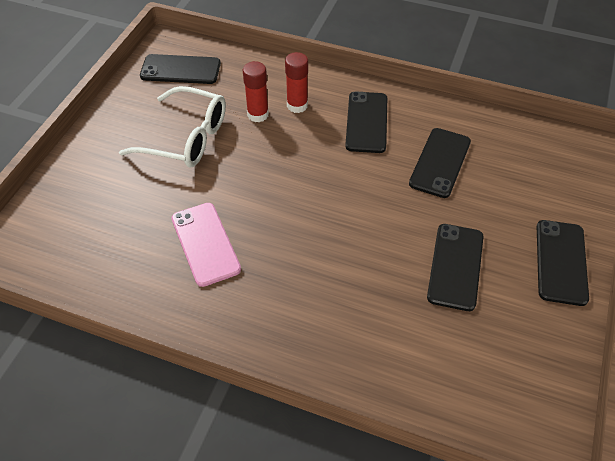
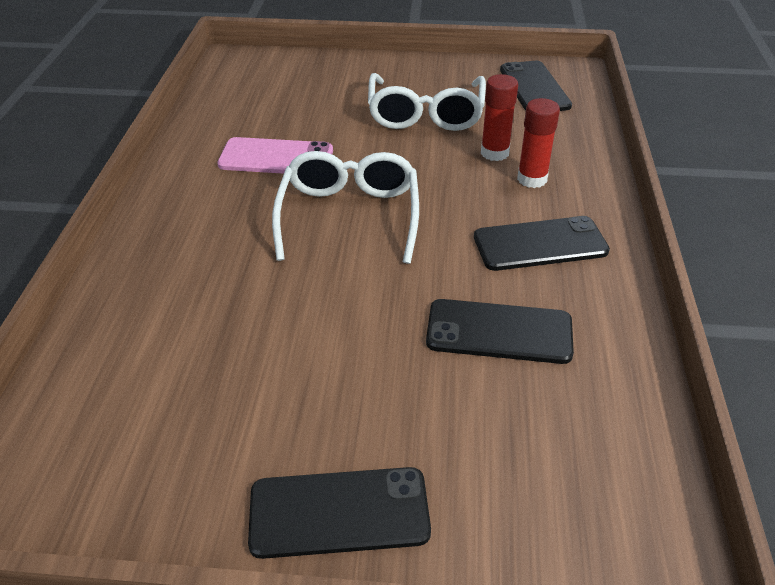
camera: 75 degrees right, 10 degrees down
pink phone [171,203,241,287] -> pink phone turned 45 degrees clockwise [217,137,333,174]
black phone [427,224,484,311] -> none
none -> white glasses [272,151,419,264]

